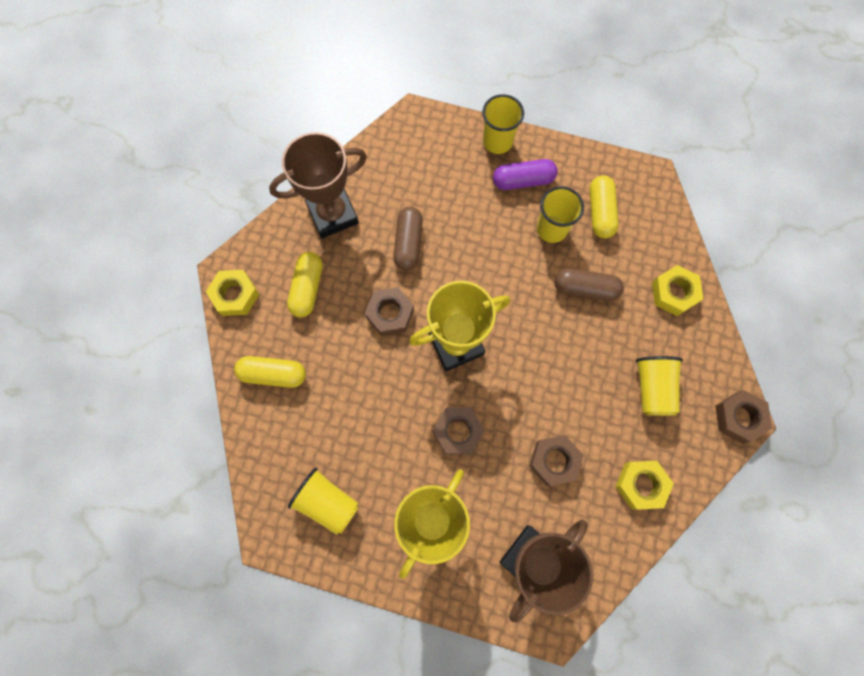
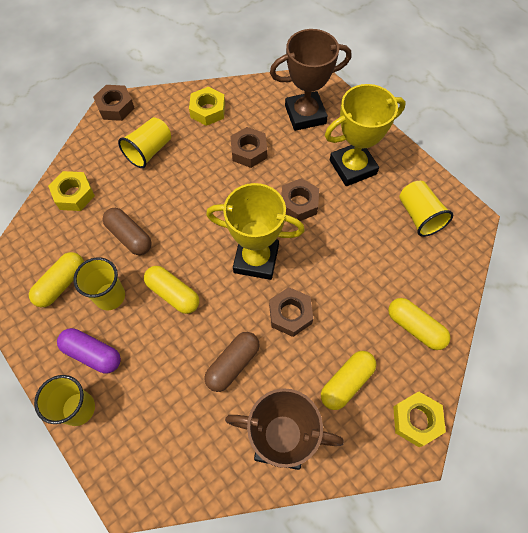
camera: 145 degrees left, 10 degrees down
none -> yellow capsule [144,266,199,314]

